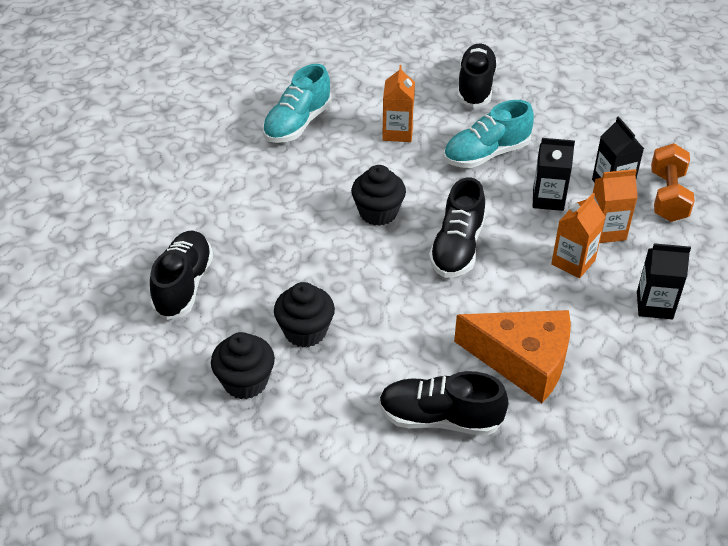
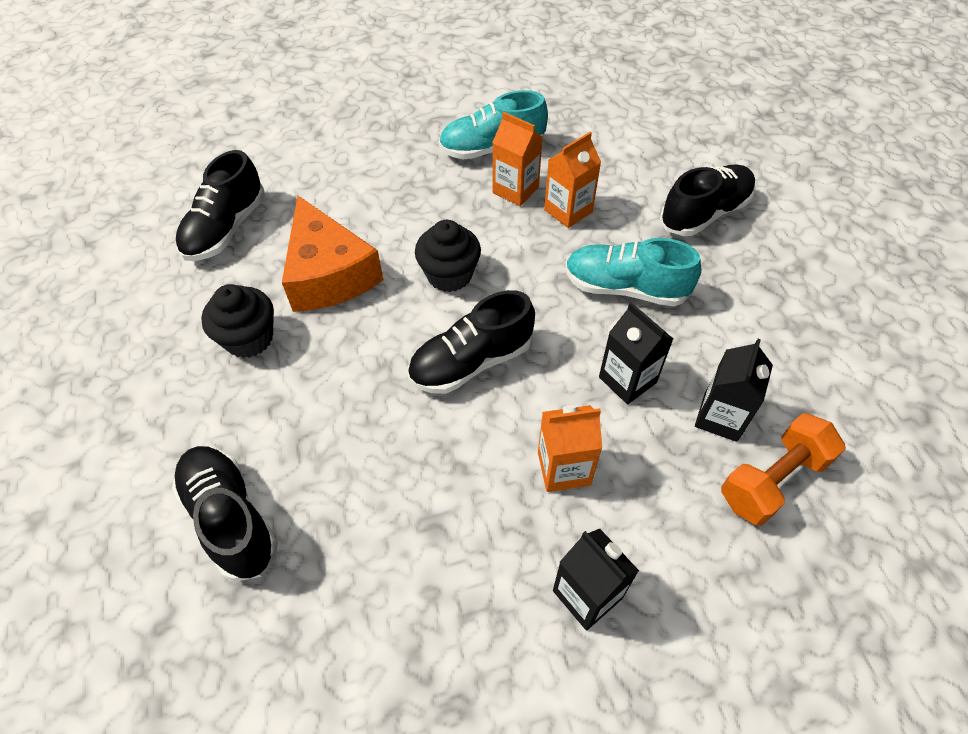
camera: 45 degrees right, 10 degrees up
black shoe [150,231,213,320] -> black shoe turned 150 degrees clockwise [176,150,265,261]
black cupcake [211,332,275,399] -> none
orange cheese [454,310,571,403] -> orange cheese moved to [282,196,383,312]
orange carton [593,169,638,243] -> orange carton moved to [492,112,543,206]

